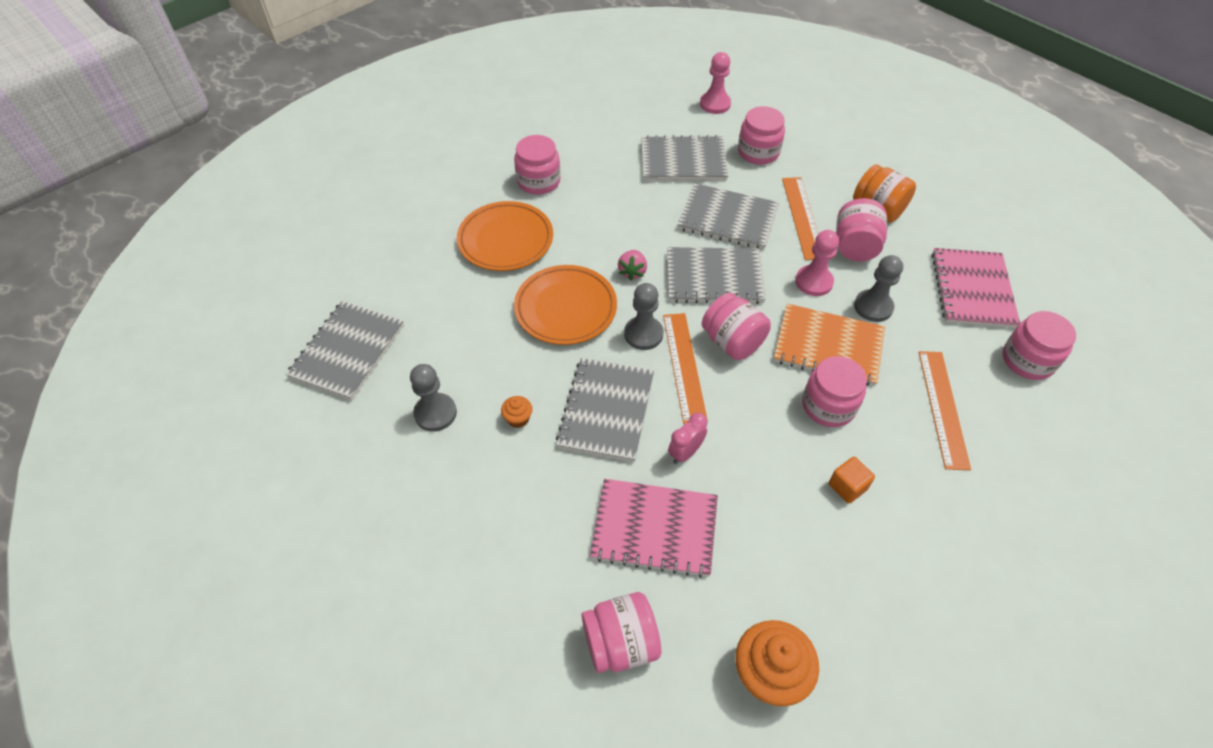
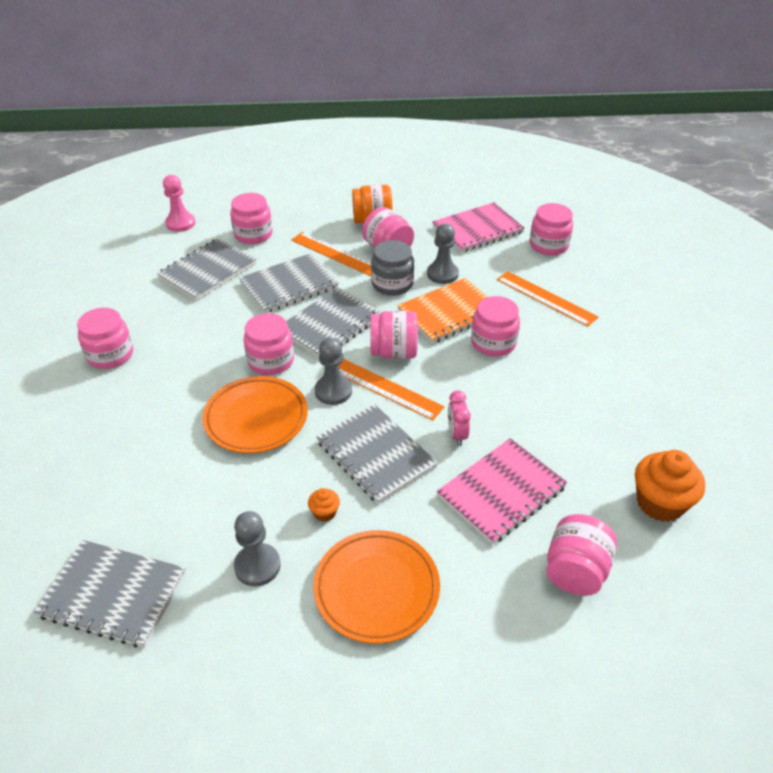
camera: 50 degrees left, 10 degrees down
grey notebook [285,301,404,401] -> grey notebook turned 45 degrees counterclockwise [34,540,186,648]
orange plate [457,201,553,271] -> orange plate moved to [313,530,440,644]
pink strawberry [618,250,647,281] -> pink jar [243,313,294,375]
pink pawn [795,230,839,296] -> grey jar [371,240,414,296]
orange cube [829,457,875,503] -> none
pink notebook [932,248,1020,328] -> pink notebook turned 75 degrees counterclockwise [432,202,525,253]

